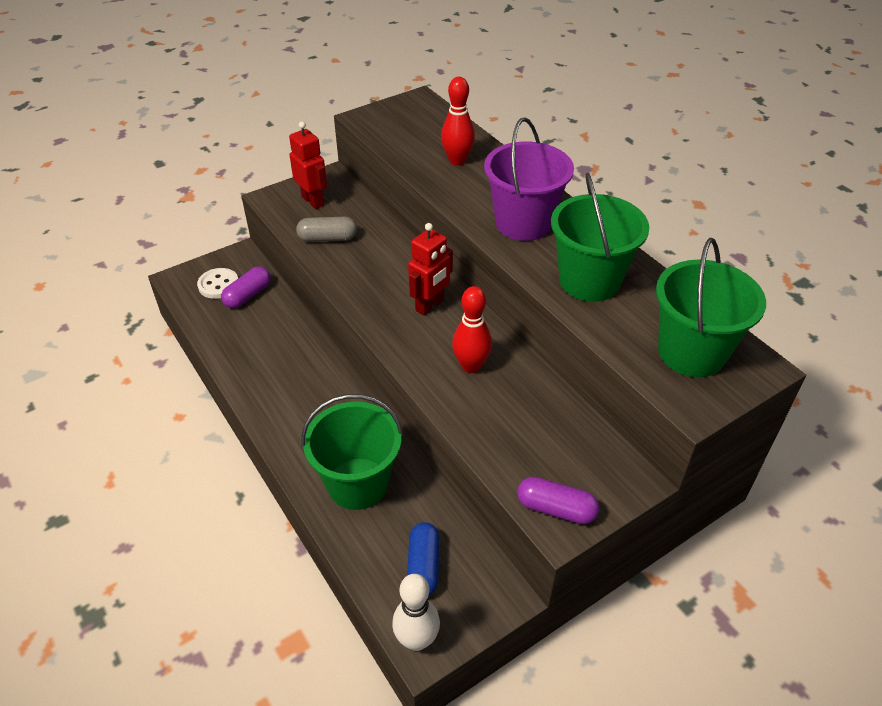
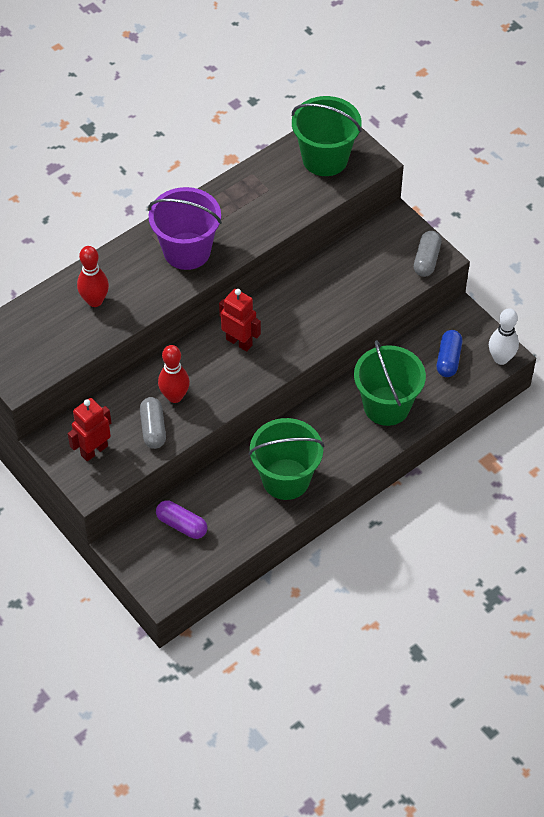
camera: 95 degrees left, 10 degrees up
white button [197,268,238,299] -> none
blue capsule [407,522,440,596] -> blue capsule turned 75 degrees counterclockwise [437,330,462,377]
red bowling pin [452,286,492,373] -> red bowling pin moved to [158,345,190,403]
purple capsule [517,477,599,524] -> grey capsule [414,231,441,277]
green bucket [551,173,649,302] -> green bucket moved to [248,418,324,500]

